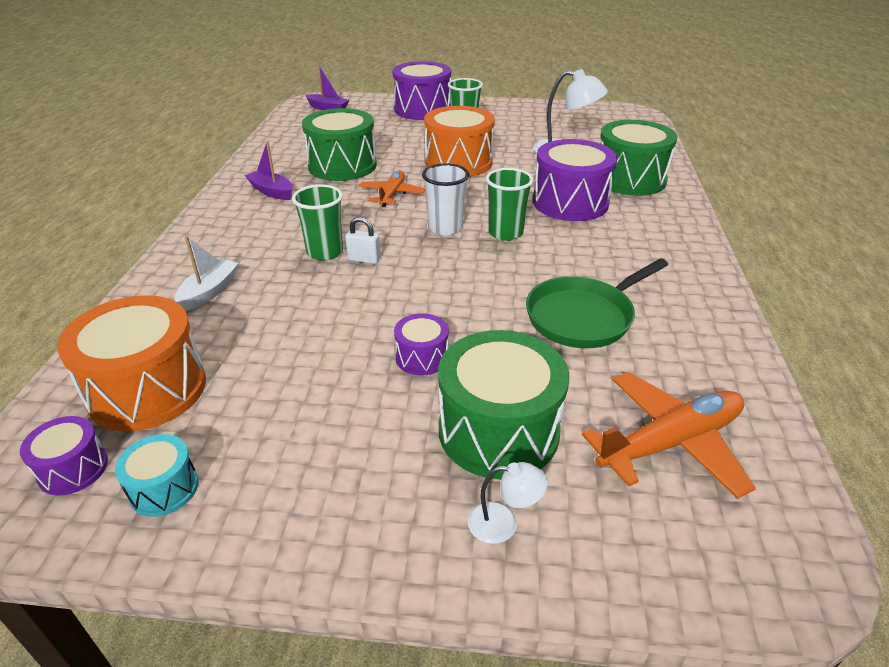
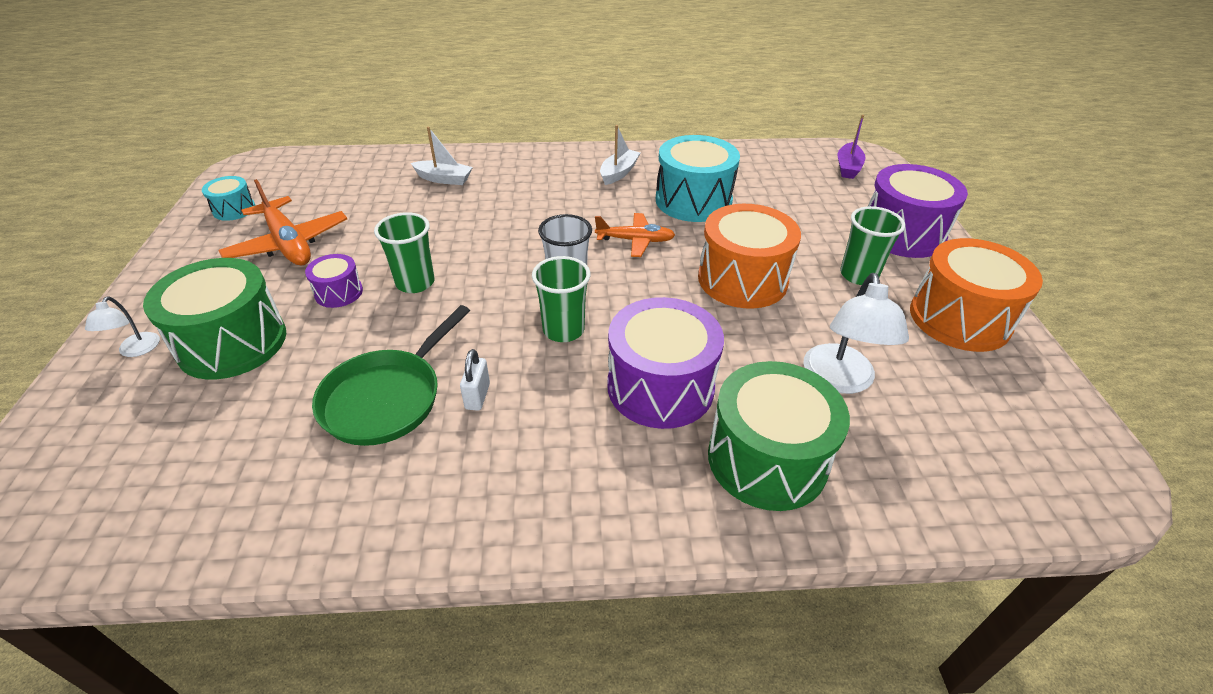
camera: 80 degrees right, 5 degrees up
purple drum [20,416,108,495] -> none
orange drum [57,295,206,432] -> orange drum moved to [910,238,1043,352]
purple boat [245,142,293,200] -> white boat [600,125,640,185]
green cup [292,184,343,261] -> green cup moved to [374,212,434,293]
green drum [302,108,377,181] -> turquoise drum [656,135,740,222]
white padlock [345,217,381,264] -> white padlock moved to [460,349,490,411]
green pan [526,258,668,348] -> green pan turned 105 degrees counterclockwise [312,305,470,446]
orange plane [582,372,756,499] -> orange plane moved to [218,179,347,266]

